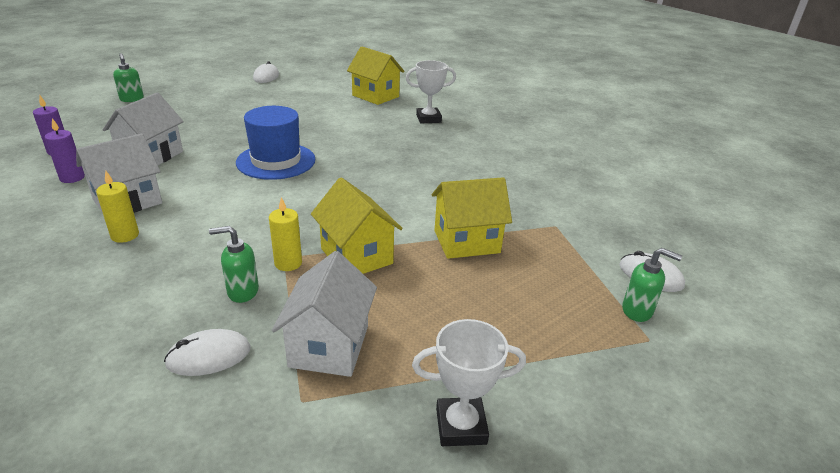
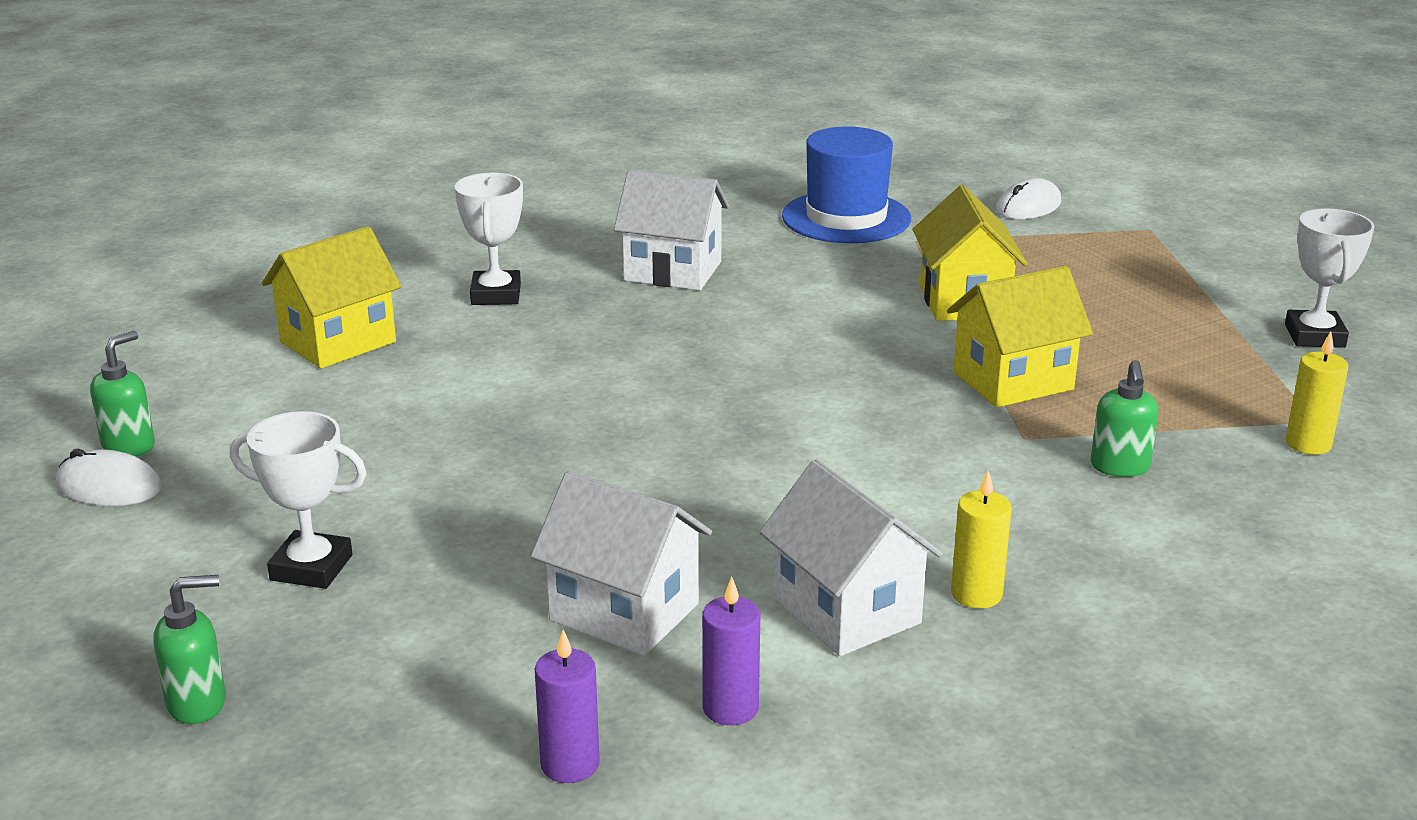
camera: 80 degrees left, 5 degrees down
white mouse [164,329,251,376] -> none
blue hat [236,106,315,180] -> blue hat moved to [782,126,911,243]
yellow candle [269,197,302,271] -> yellow candle moved to [1286,331,1349,455]
white house [272,251,377,377] -> white house moved to [614,170,729,290]
green soap dispenser [622,248,682,322] -> green soap dispenser moved to [90,331,155,457]
none -> white trophy [230,411,367,589]

